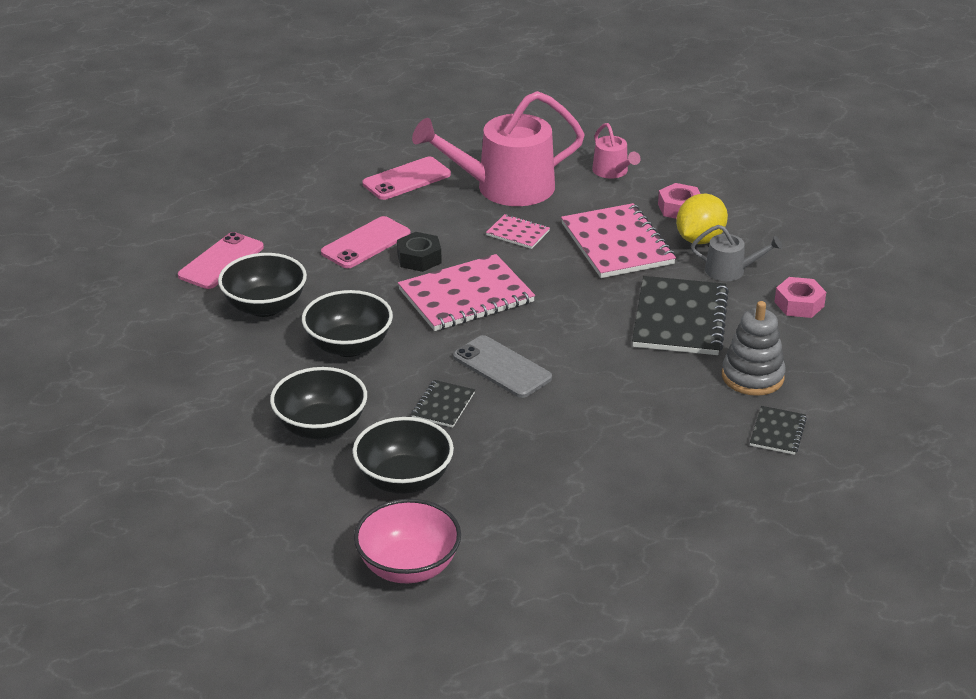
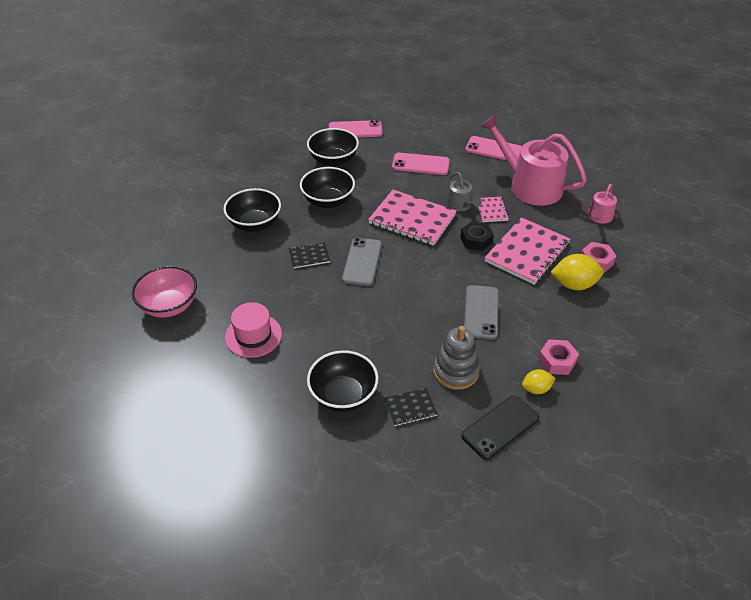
camera: 55 degrees right, 10 degrees up
black bowl [353,417,454,494] -> black bowl moved to [307,350,379,412]
black nut [397,232,442,272] -> black nut moved to [460,221,494,251]
black notebook [632,276,729,355] -> grey phone [464,285,499,340]
grey watering can [691,225,782,281] -> grey watering can moved to [447,172,482,211]
none -> pink hat [225,302,282,358]
none -> black phone [462,395,539,460]
none -> yellow lemon [522,369,555,394]

